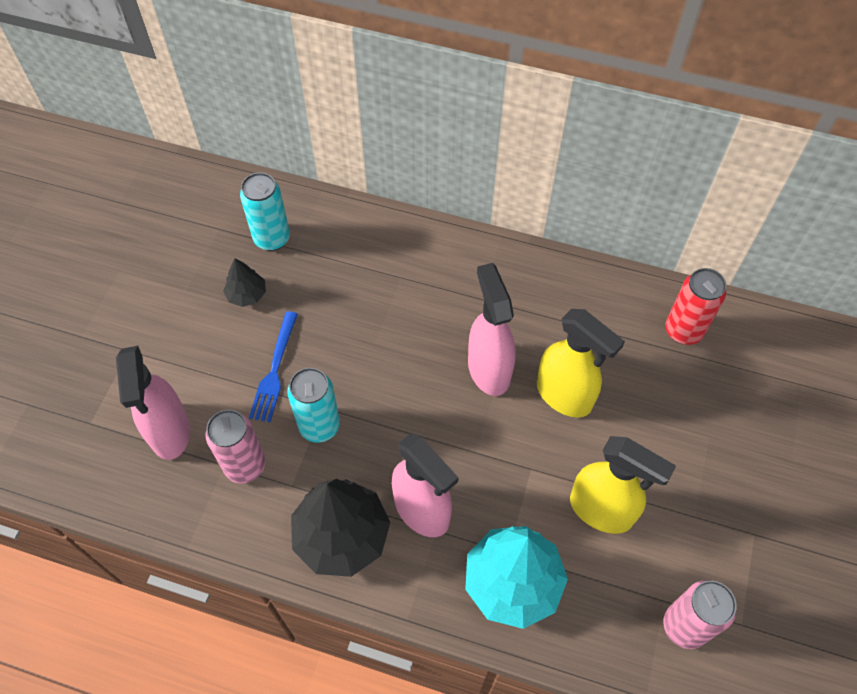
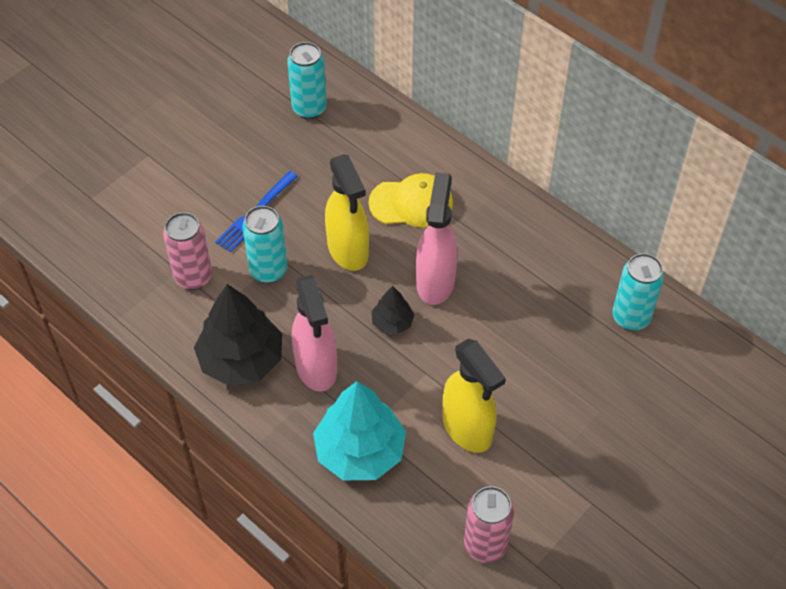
camera: 25 degrees right, 5 degrees down
pink spray bottle [116,346,190,460] -> none
black tree [223,258,266,307] -> black tree moved to [372,286,414,334]
yellow spray bottle [537,309,625,418] -> yellow spray bottle moved to [325,154,369,271]
red can [666,268,726,345] -> turquoise can [612,253,664,331]
none -> yellow cap [368,173,453,228]

